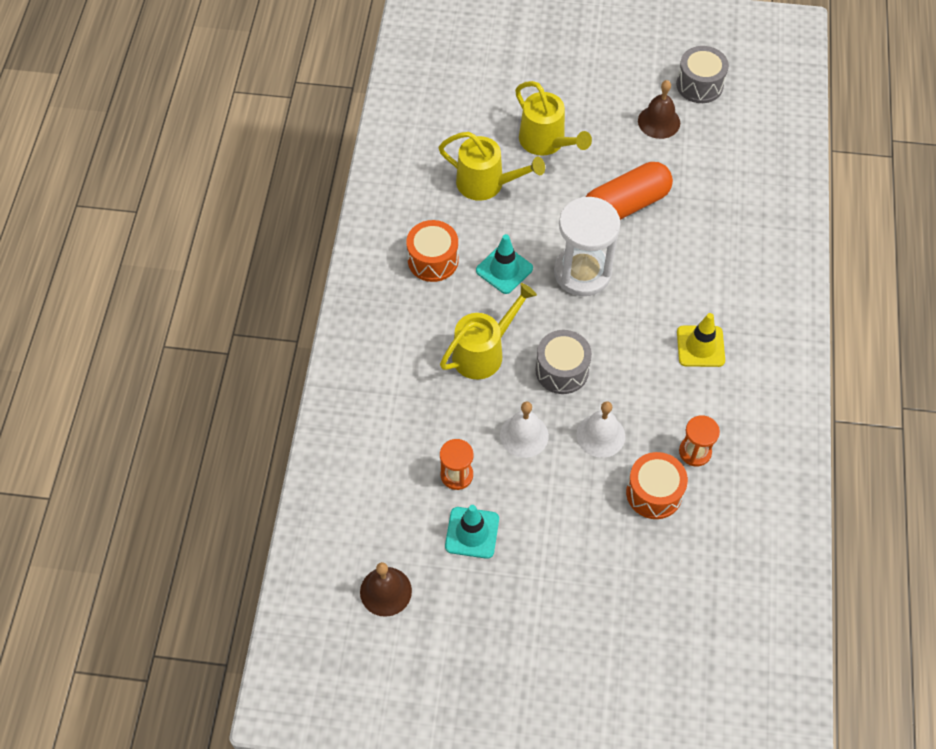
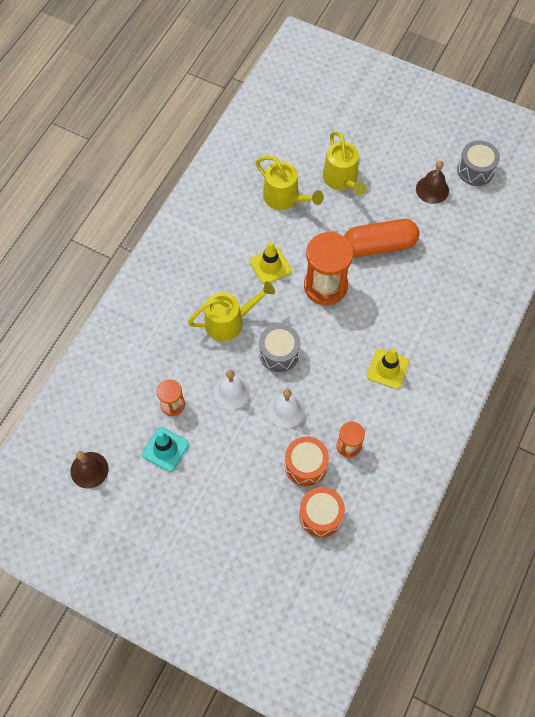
camera: 20 degrees right, 5 degrees up
orange drum [407,220,459,282] -> orange drum moved to [299,487,345,538]
turquoise traffic cone [476,234,533,294] -> yellow traffic cone [250,241,292,284]
white hourglass [554,197,621,296] -> orange hourglass [304,232,354,305]

